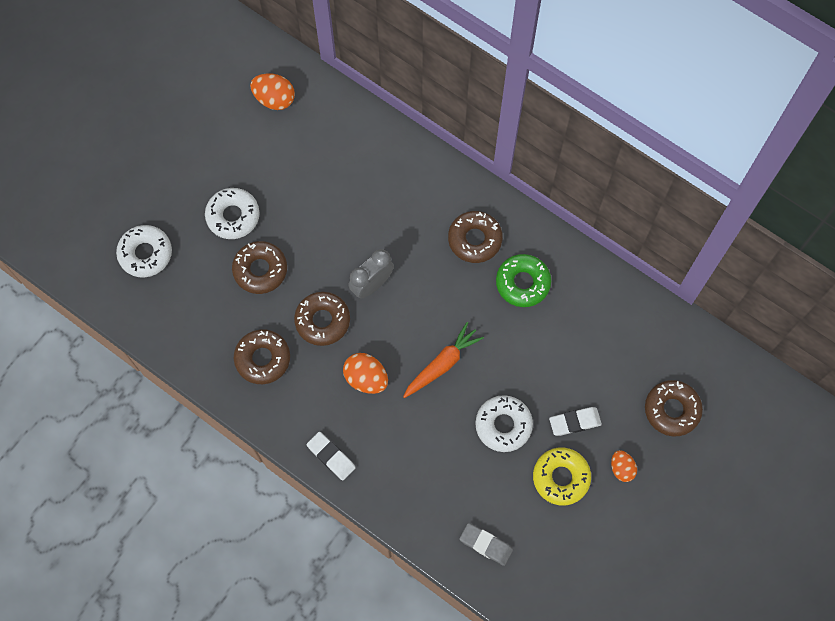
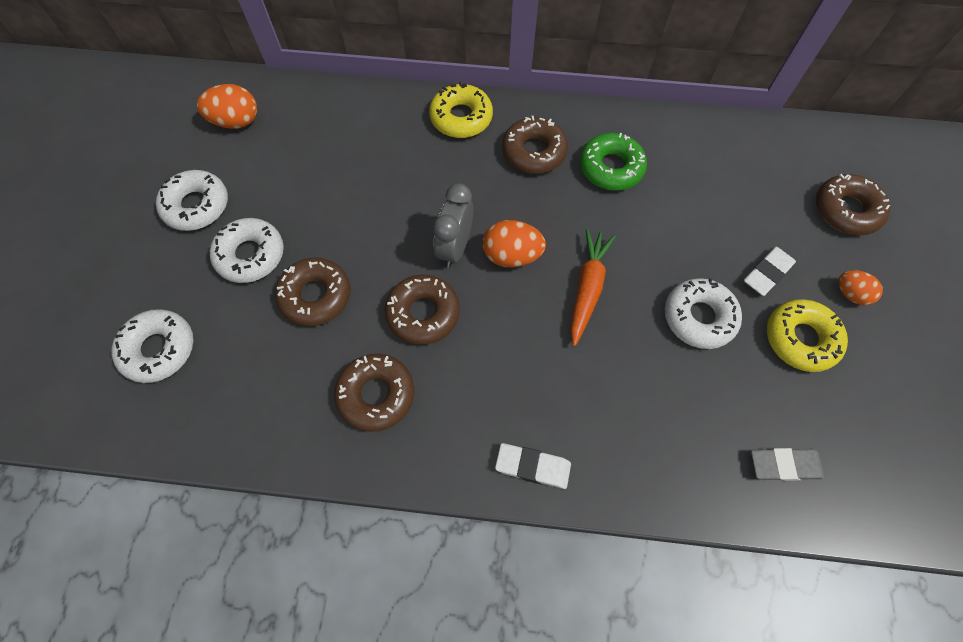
camera: 30 degrees left, 5 degrees down
orange egg [343,353,388,394] -> orange egg moved to [483,220,546,268]
none -> white donut [156,170,228,231]
none -> yellow donut [429,82,493,138]

